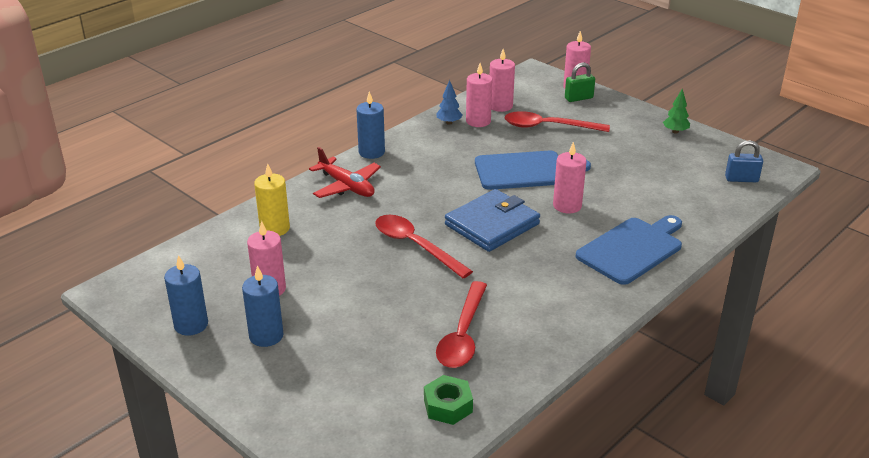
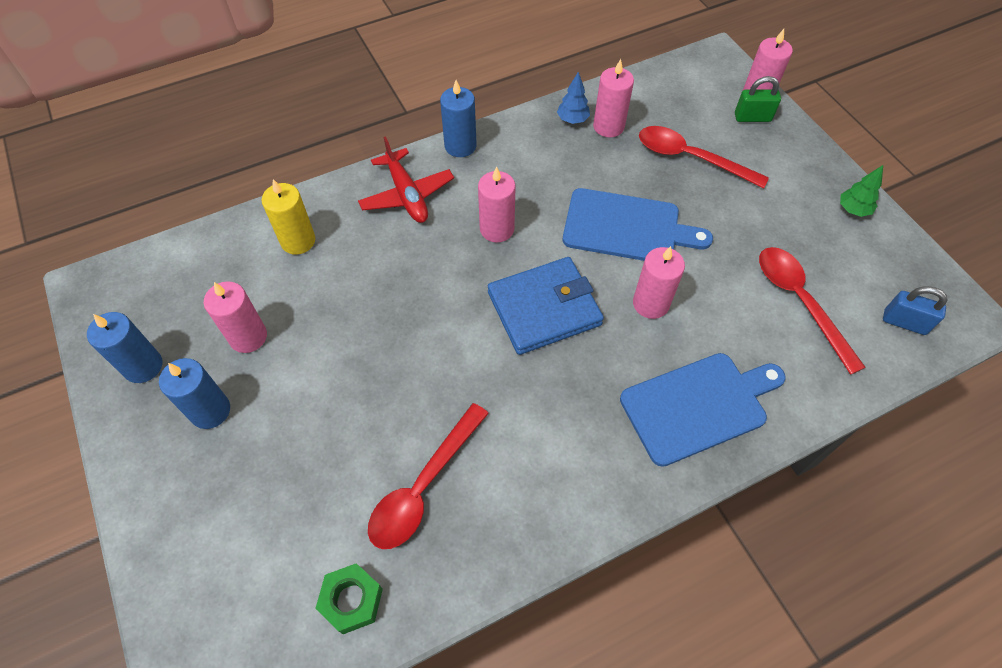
camera: 20 degrees right, 25 degrees up
red spoon [375,215,473,278] -> red spoon moved to [759,247,866,375]
pink candle [490,49,515,112] -> pink candle moved to [478,166,516,242]

